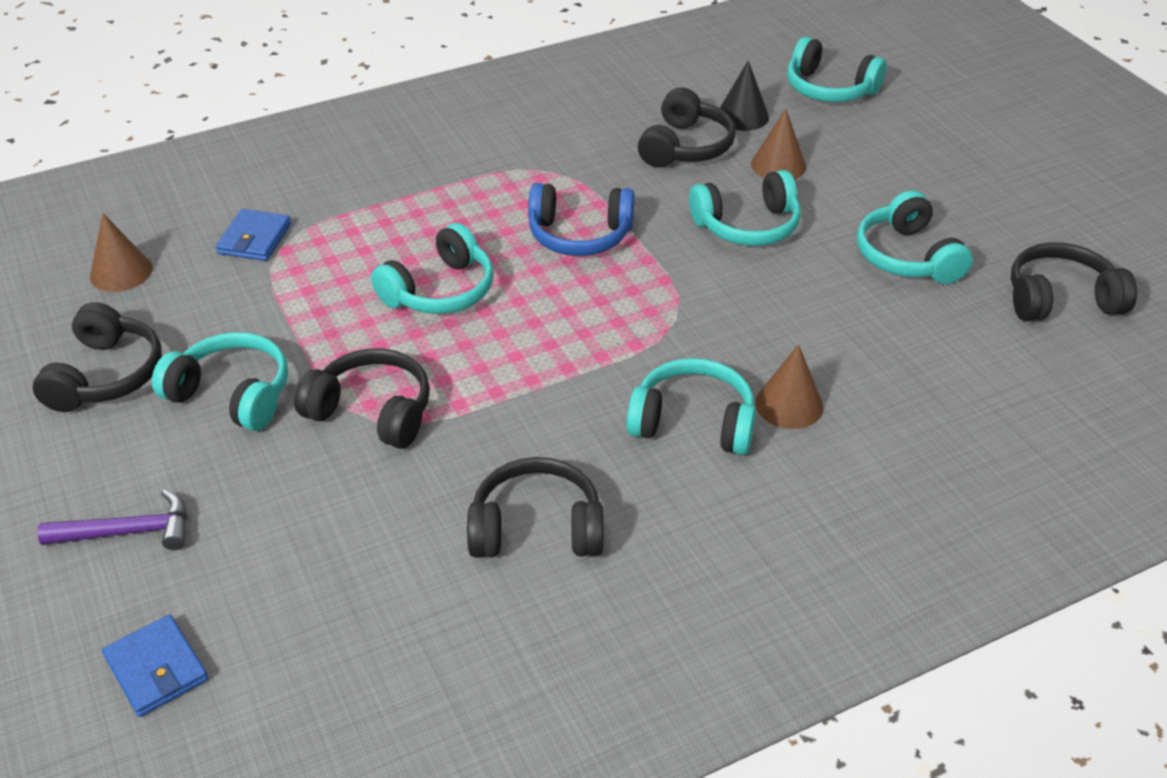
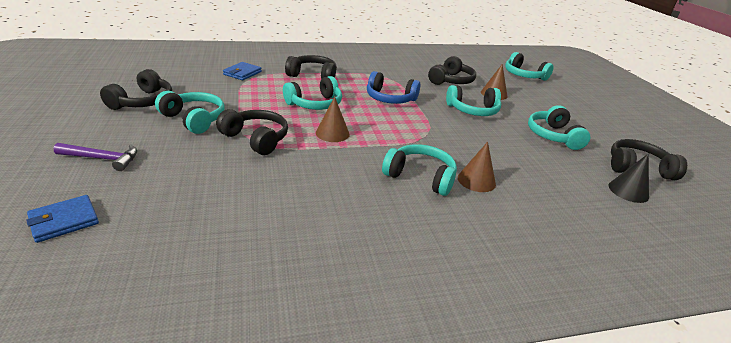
camera: 10 degrees right, 10 degrees down
brown cone [90,213,152,292] -> brown cone moved to [316,96,350,142]
blue wallet [102,614,208,717] -> blue wallet turned 75 degrees clockwise [26,195,99,243]
black headphones [467,457,604,558] -> black headphones moved to [285,55,337,79]
black cone [720,60,769,131] -> black cone moved to [609,154,649,203]

